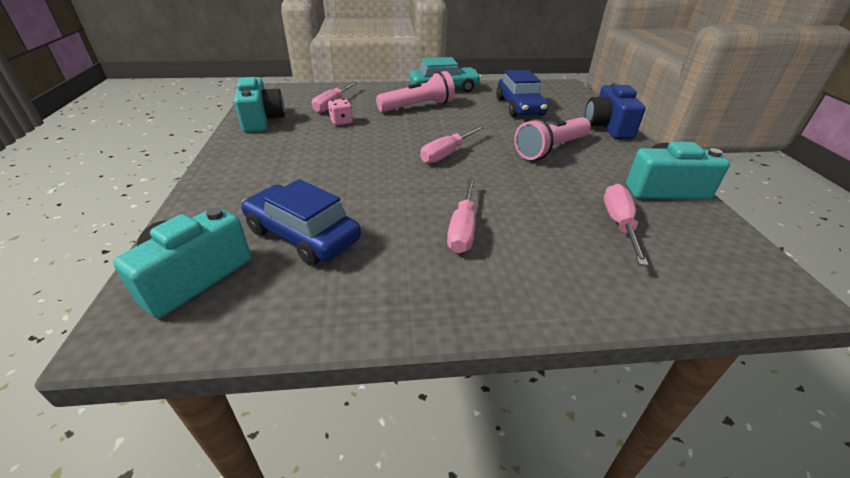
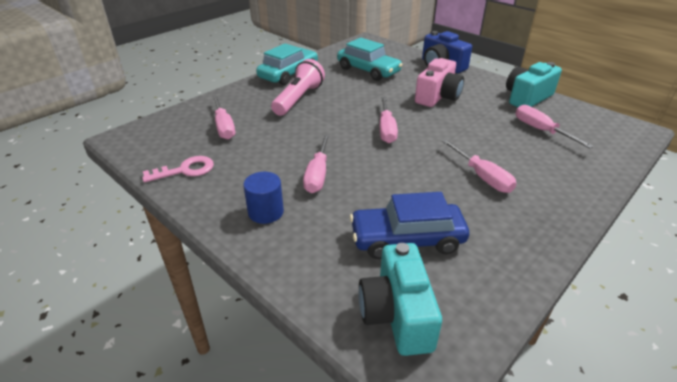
camera: 40 degrees left, 0 degrees up
turquoise camera [234,78,285,133] -> pink key [142,156,214,182]
pink dice [328,99,353,125] -> none
blue car [496,70,548,117] -> turquoise car [337,38,403,81]
pink flashlight [514,117,591,160] -> pink camera [415,58,464,107]
none -> blue cylinder [243,172,284,224]
none -> pink screwdriver [303,134,330,193]

